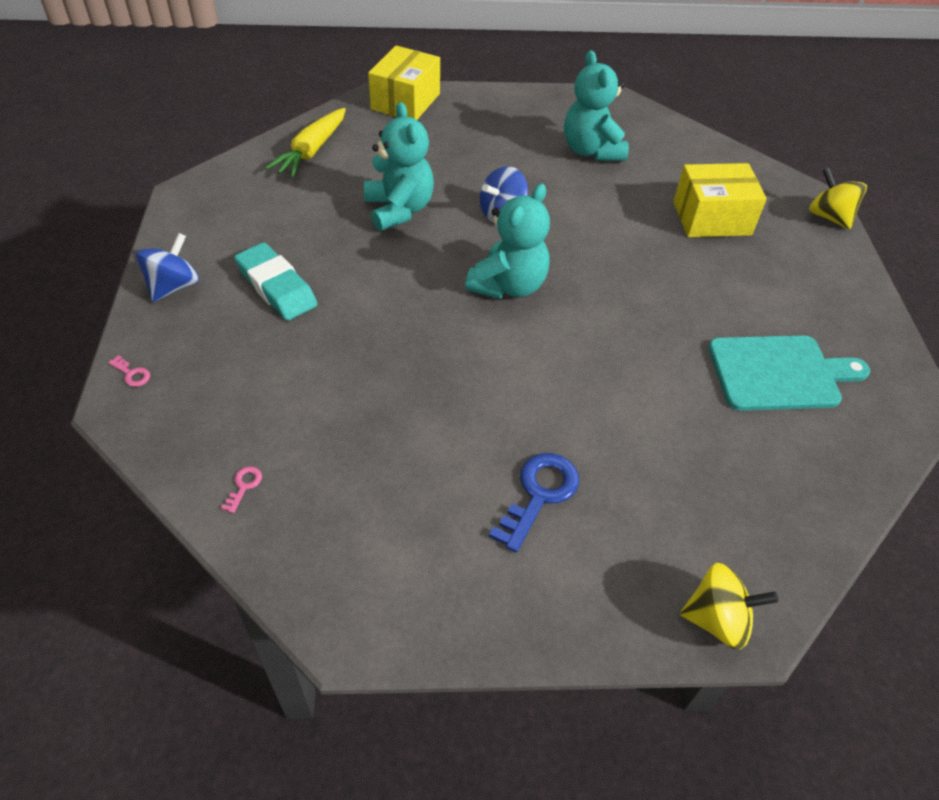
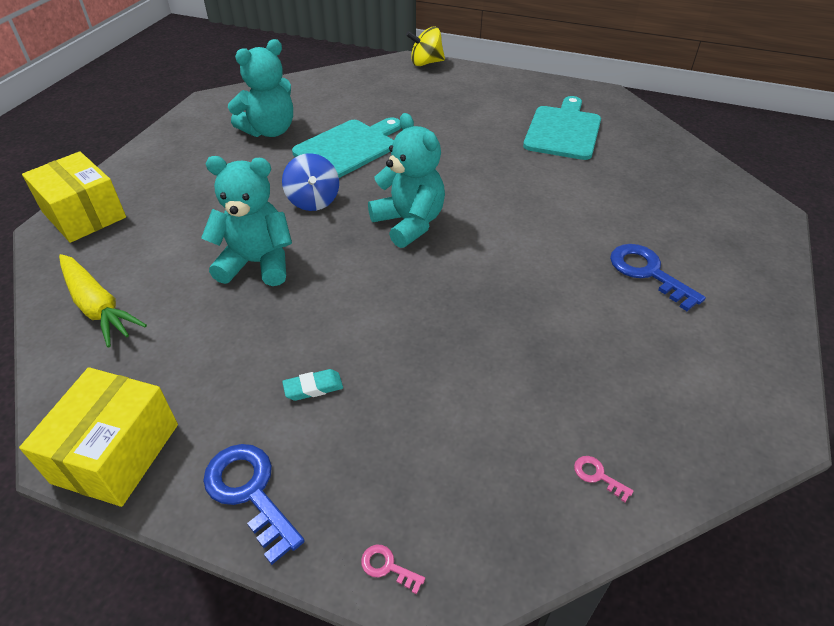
camera: 65 degrees left, 5 degrees down
pink key [108,355,150,387] -> pink key turned 120 degrees counterclockwise [361,544,425,594]
blue spinning top [136,233,199,302] -> blue key [203,444,305,565]
turquoise eraser [234,242,317,321] -> turquoise eraser [282,369,343,401], size x0.49
turquoise teddy bear [564,50,629,161] -> turquoise teddy bear turned 45 degrees counterclockwise [228,39,293,137]
yellow box [673,163,767,237] -> yellow box moved to [19,367,178,507]
yellow spinning top [680,563,778,650] -> none
none -> turquoise cutting board [292,117,401,178]

